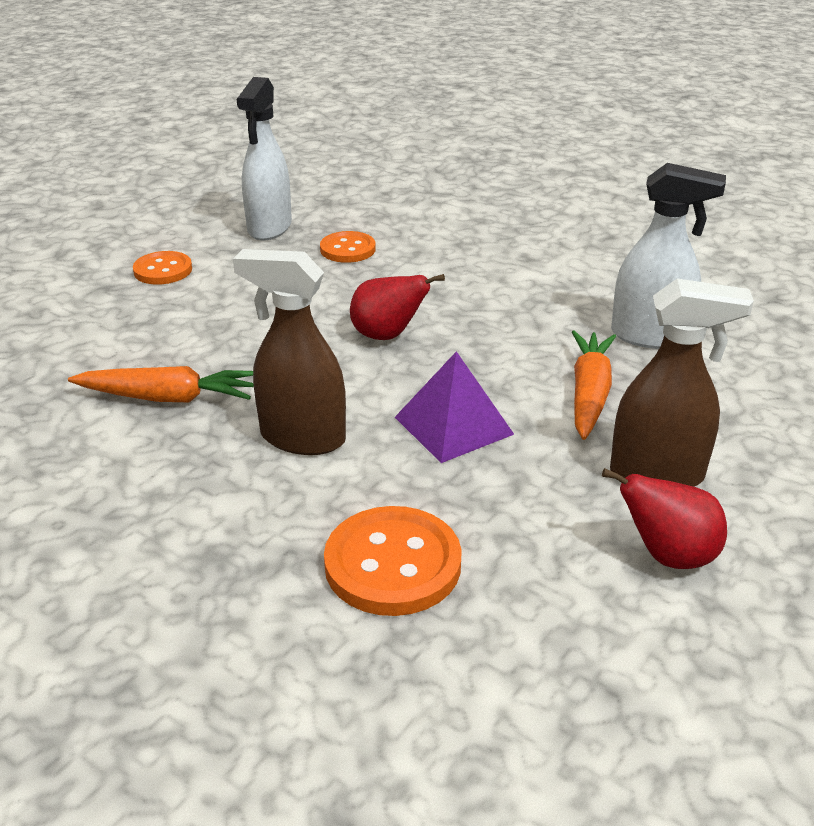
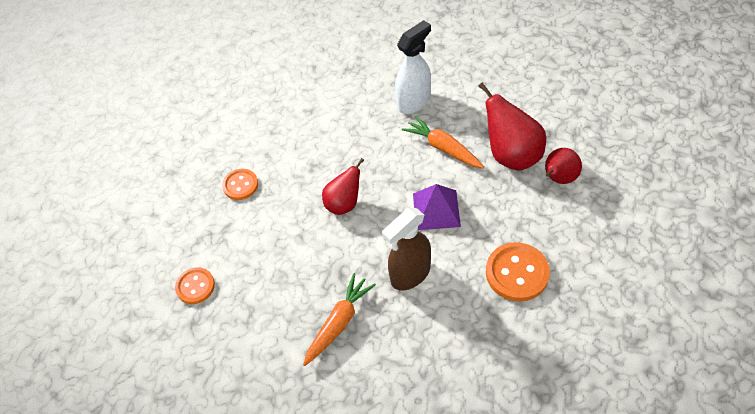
camera: 55 degrees left, 20 degrees up
white spray bottle [237,77,292,240] -> none
brown spray bottle [610,278,754,487] -> red pear [478,83,546,171]

